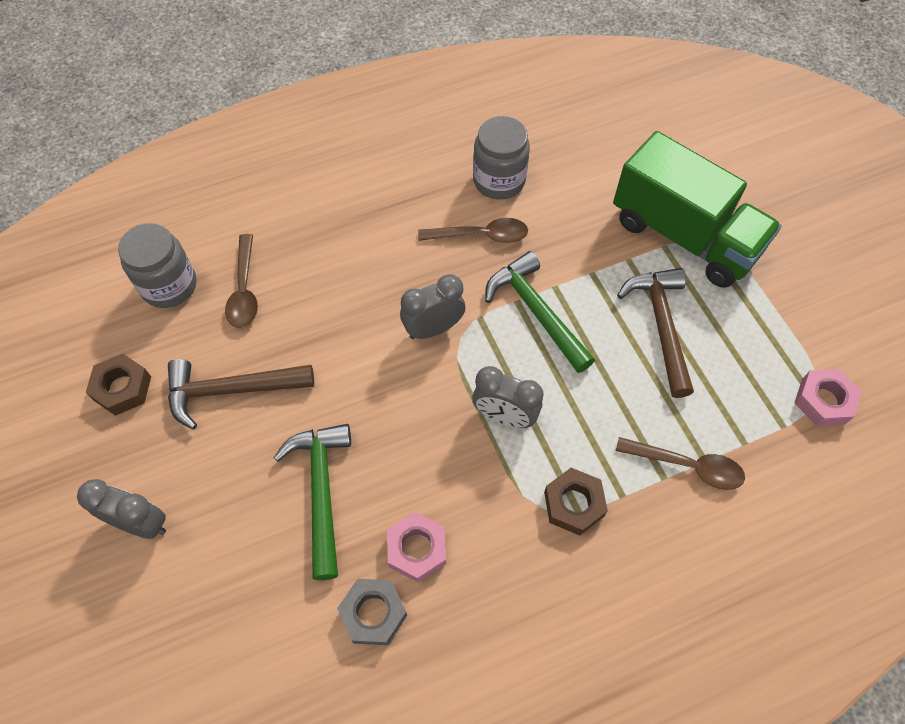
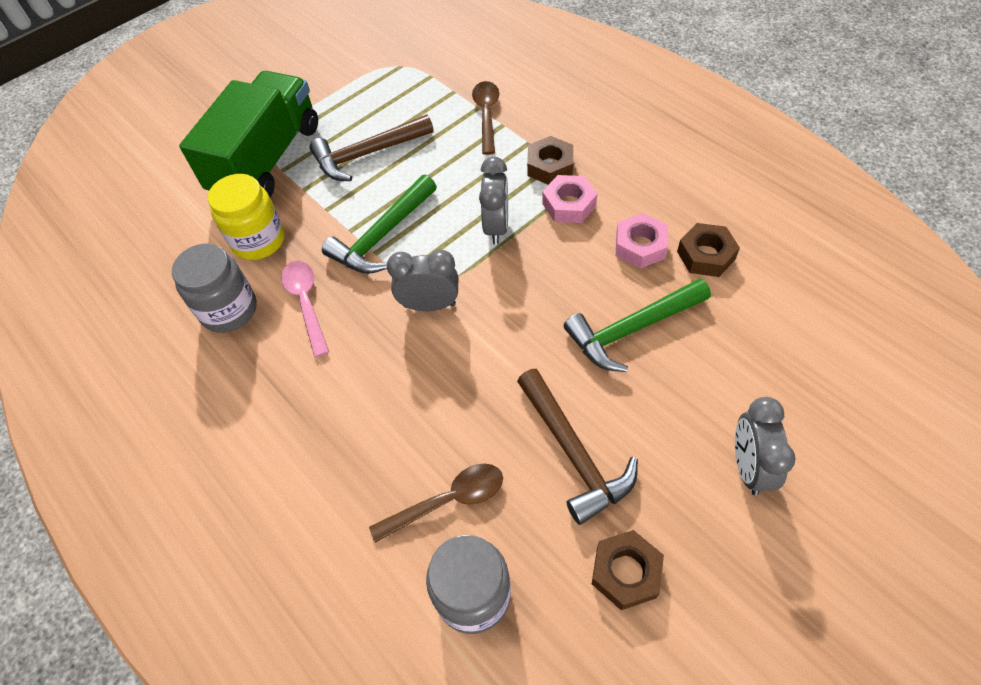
camera: 105 degrees left, 5 degrees down
grey nut [337,579,407,645] -> brown nut [677,223,740,277]
grey clock [400,274,465,339] -> grey clock turned 135 degrees clockwise [387,250,458,311]
brown spoon [418,218,528,243] -> pink spoon [281,261,329,357]
pink nut [794,369,862,426] -> pink nut moved to [542,175,597,223]
none -> yellow jar [208,174,284,260]

